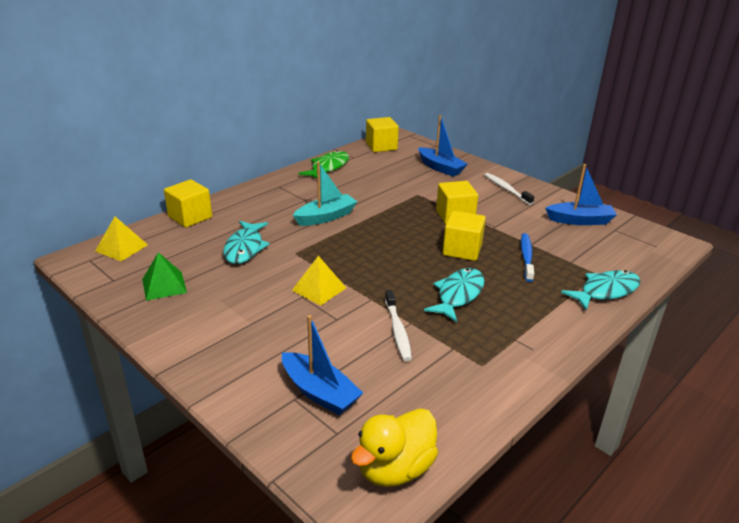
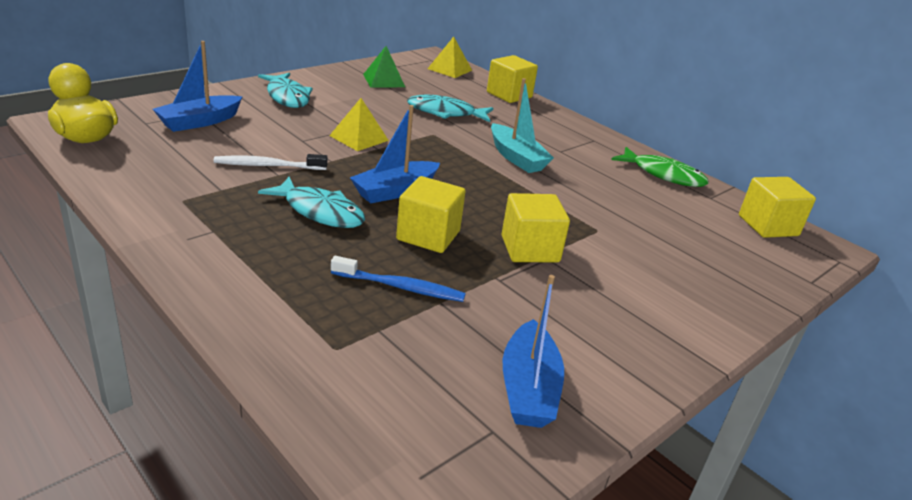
camera: 90 degrees right, 0 degrees up
blue boat [418,115,467,176] -> blue boat moved to [350,105,440,203]
white toothbrush [485,173,534,205] -> none
turquoise fish [561,270,640,310] -> turquoise fish moved to [258,73,313,108]

